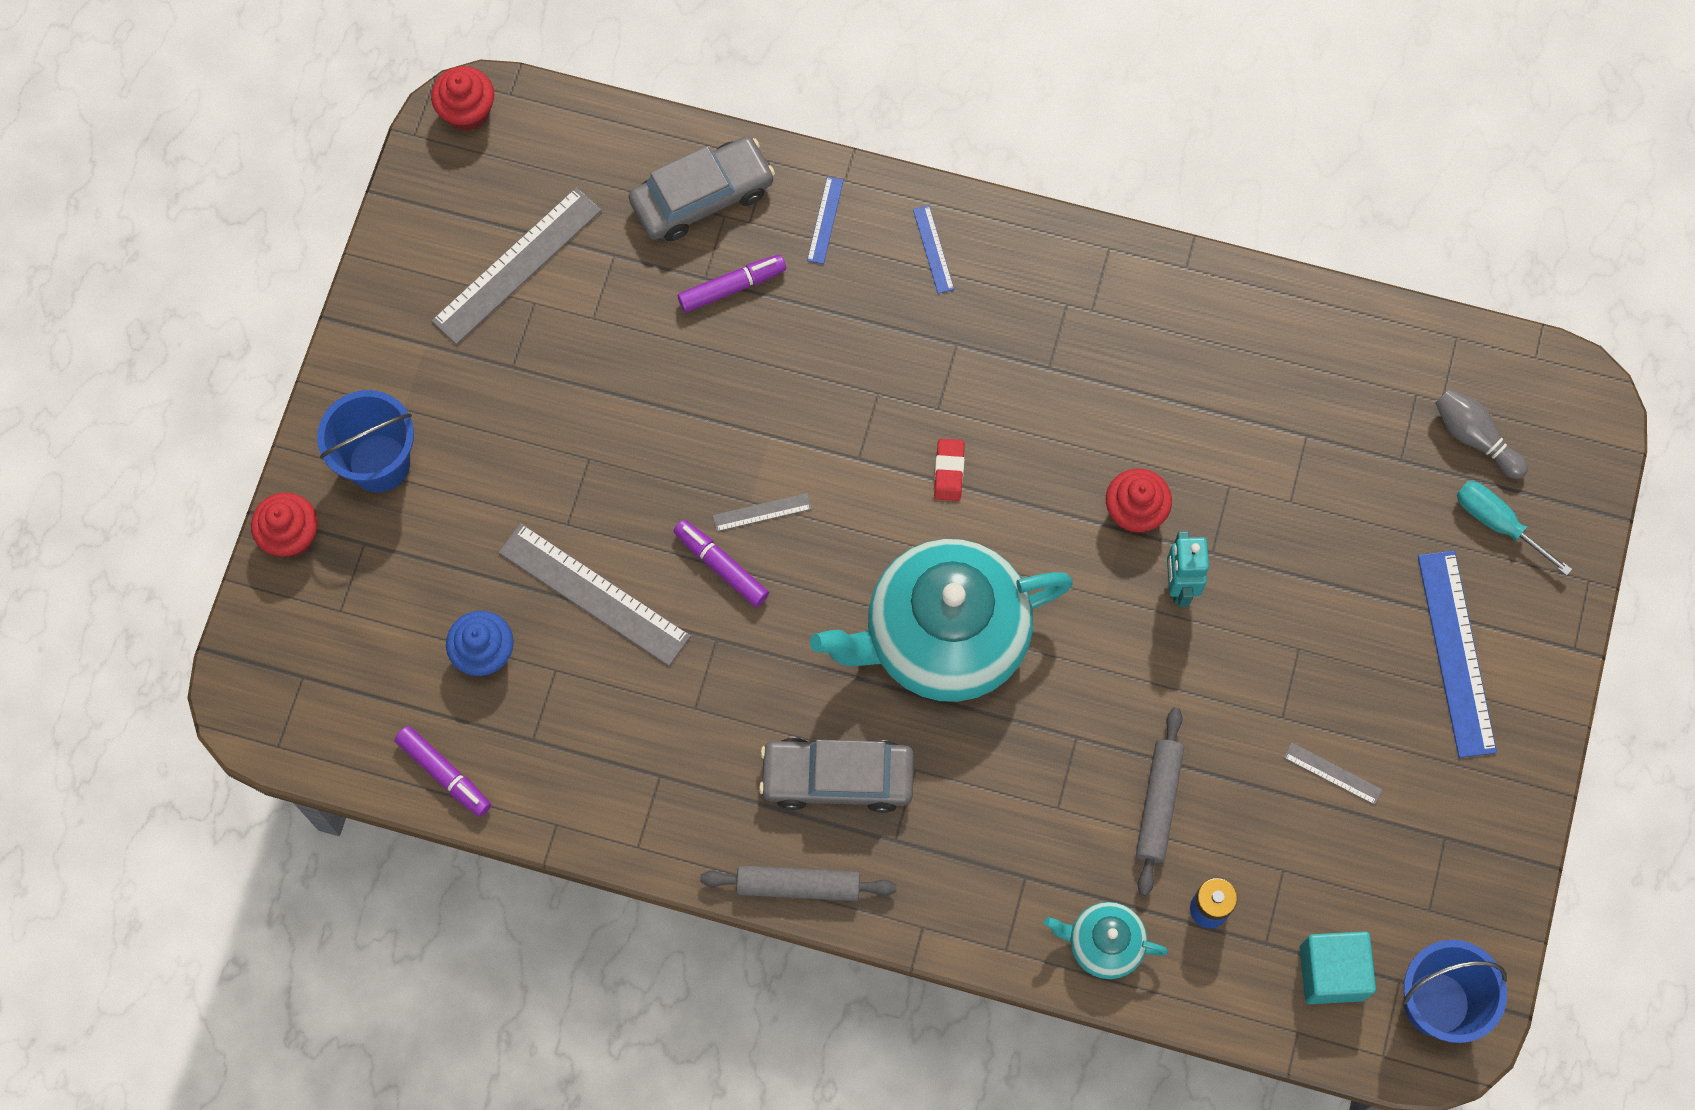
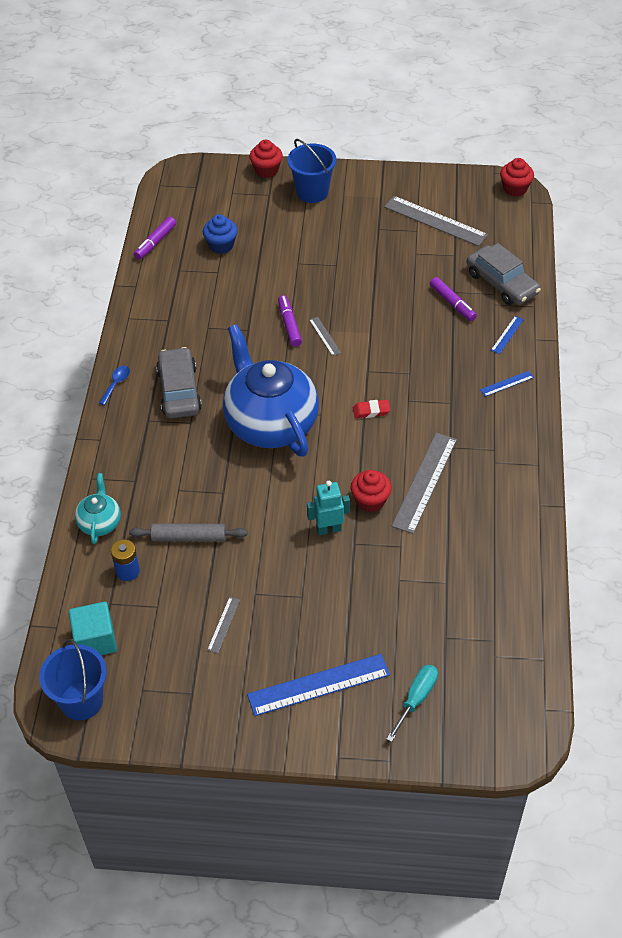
camera: 80 degrees right, 20 degrees down
grey ruler [498,523,691,666] -> grey ruler moved to [392,433,457,534]
purple marker [673,519,769,607] -> purple marker turned 45 degrees counterclockwise [278,295,302,347]
grey rolling pin [700,865,897,901] -> blue spoon [99,366,130,405]
blue ruler [807,176,844,264] -> blue ruler turned 60 degrees counterclockwise [491,316,524,354]
turquoise teapot [810,539,1073,702] -> blue teapot [223,324,319,457]
grey bowling pin [1435,389,1528,479] -> none

